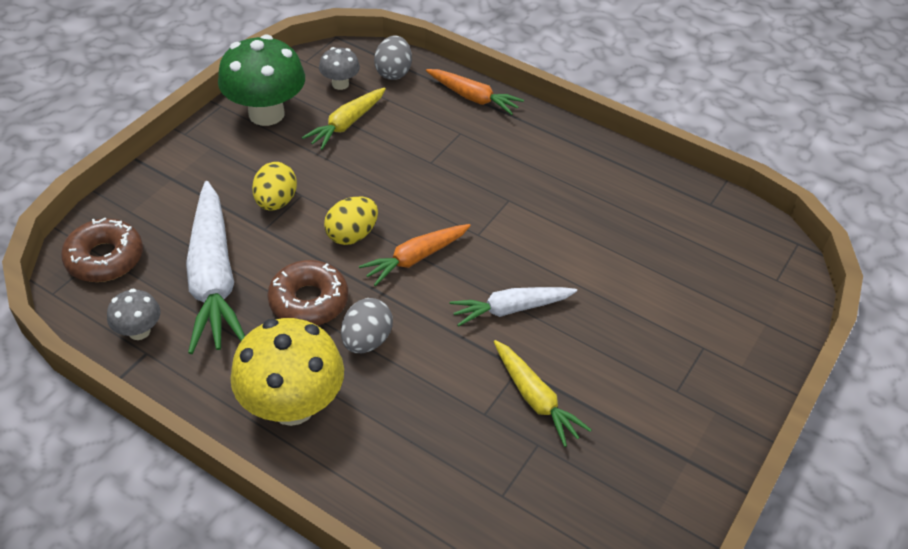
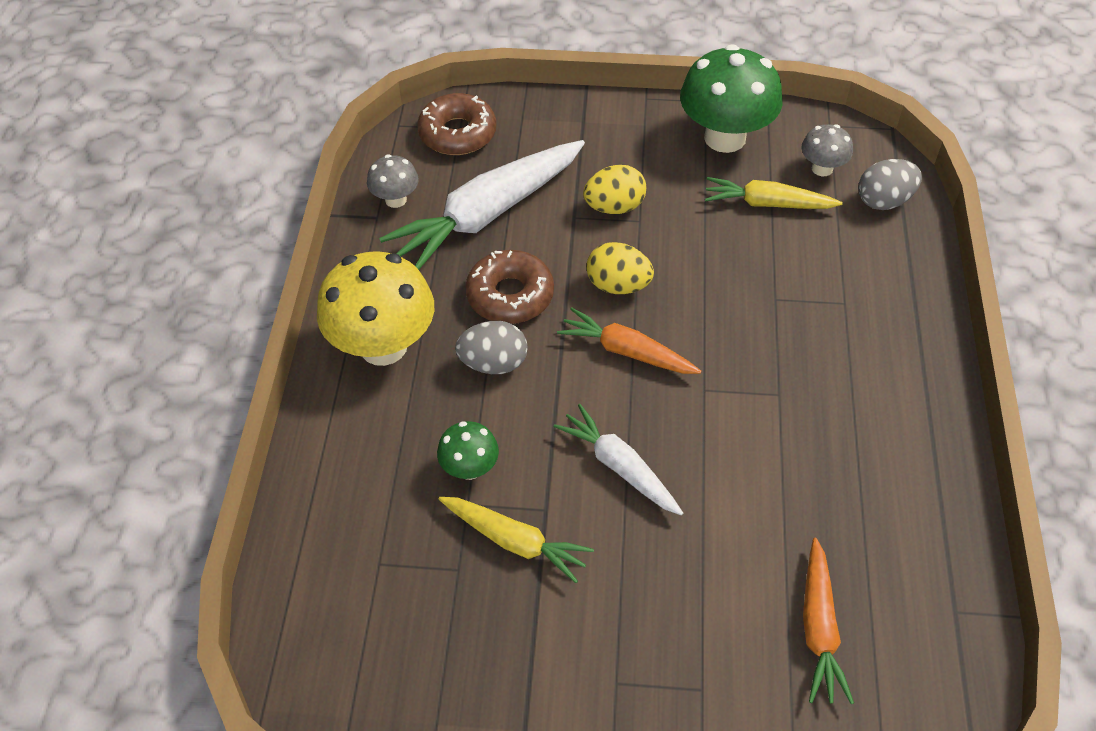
camera: 65 degrees right, 5 degrees up
orange carrot [426,69,524,115] -> orange carrot moved to [803,538,854,704]
yellow carrot [494,340,591,447] -> yellow carrot turned 90 degrees counterclockwise [438,497,594,583]
none -> green mushroom [437,421,499,480]

